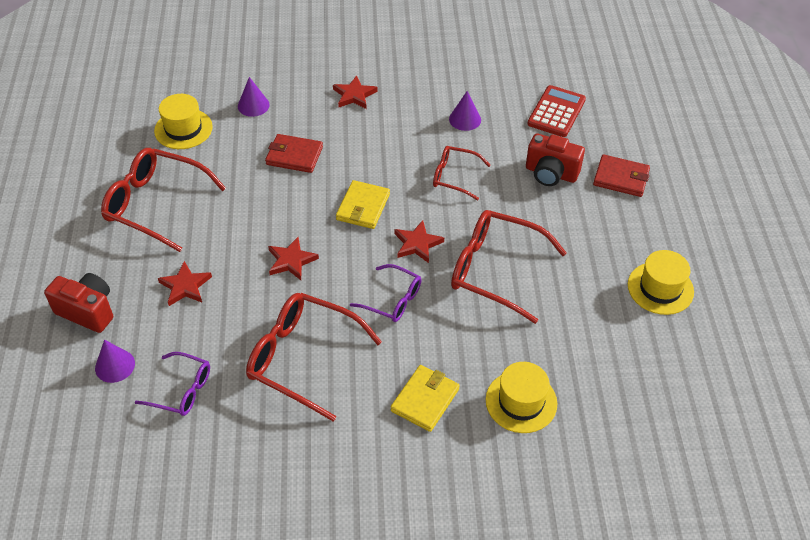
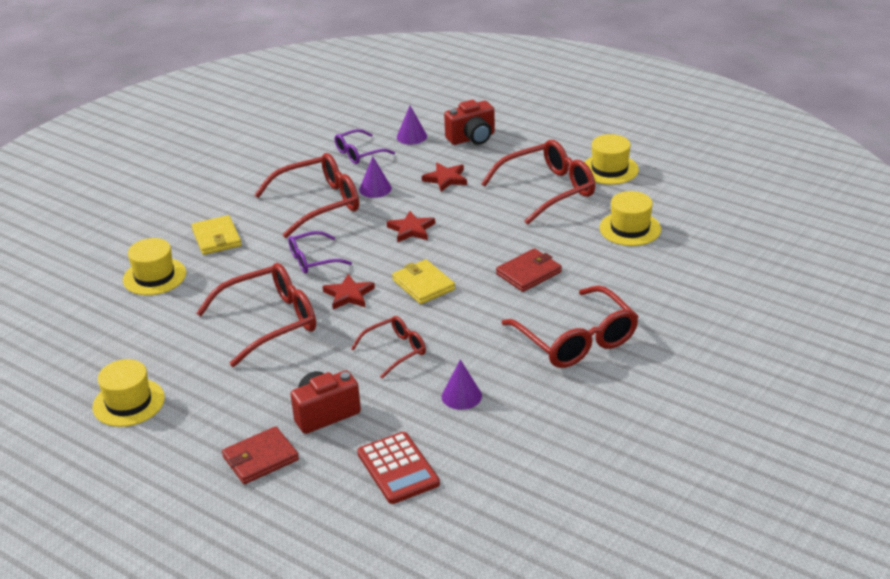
camera: 130 degrees right, 15 degrees down
purple cone [238,77,270,117] -> purple cone moved to [359,156,392,198]
red star [333,75,378,109] -> red glasses [501,285,639,368]
none -> yellow hat [584,134,639,185]

